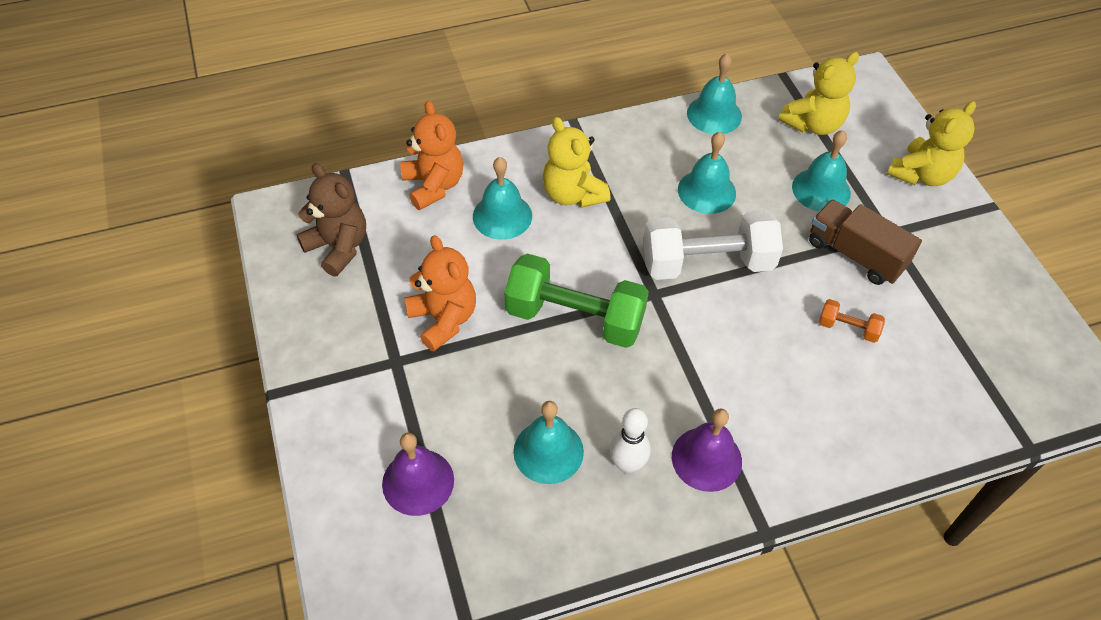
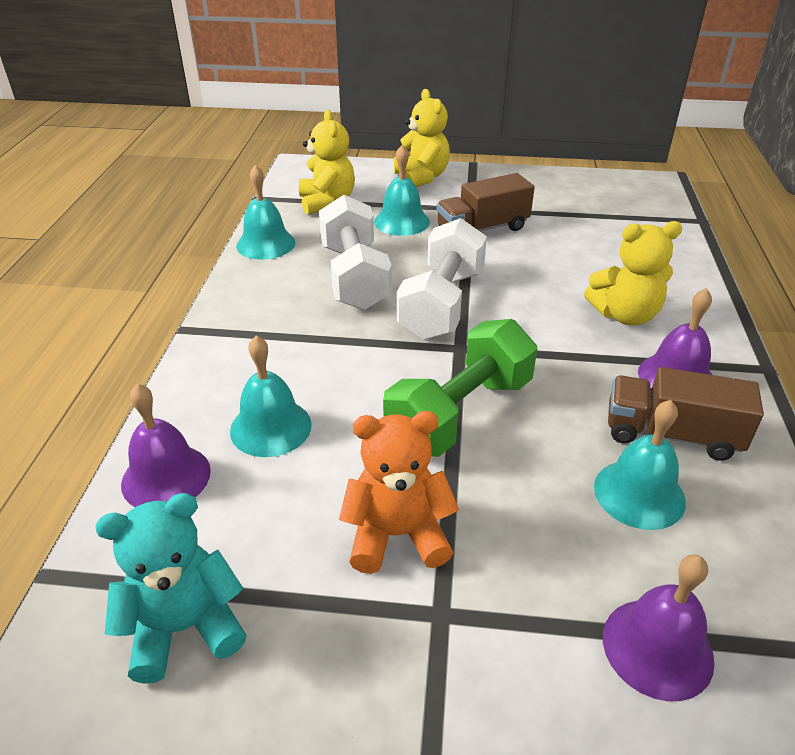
camera: 65 degrees left, 15 degrees down
brown teddy bear [296,163,366,276] -> turquoise teddy bear [95,493,247,684]
orange teddy bear [400,100,463,210] -> purple bell [121,384,211,507]
yellow teddy bear [543,117,610,208] -> yellow teddy bear moved to [584,221,682,326]
white bowling pin [609,408,651,473] -> brown truck [608,367,764,461]
turquoise bell [678,132,736,214] -> white dumbbell [319,195,392,310]
orange dumbbell [819,299,885,343] -> none

